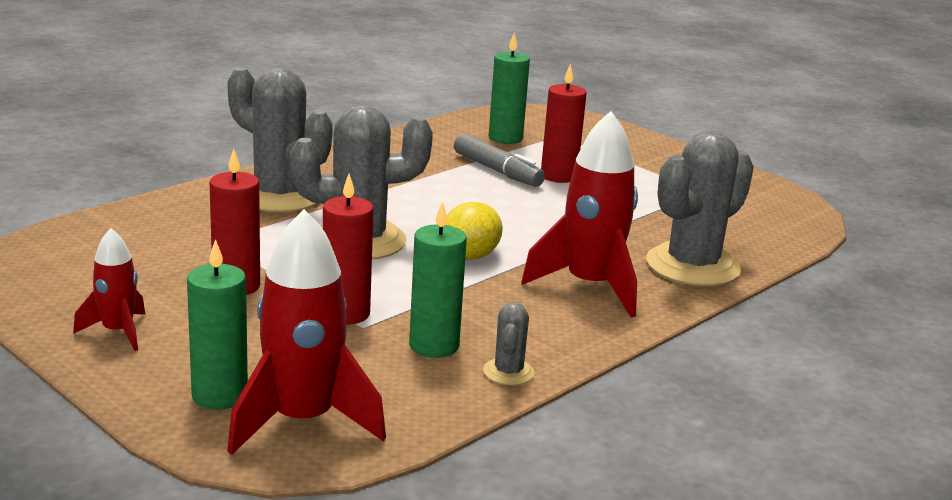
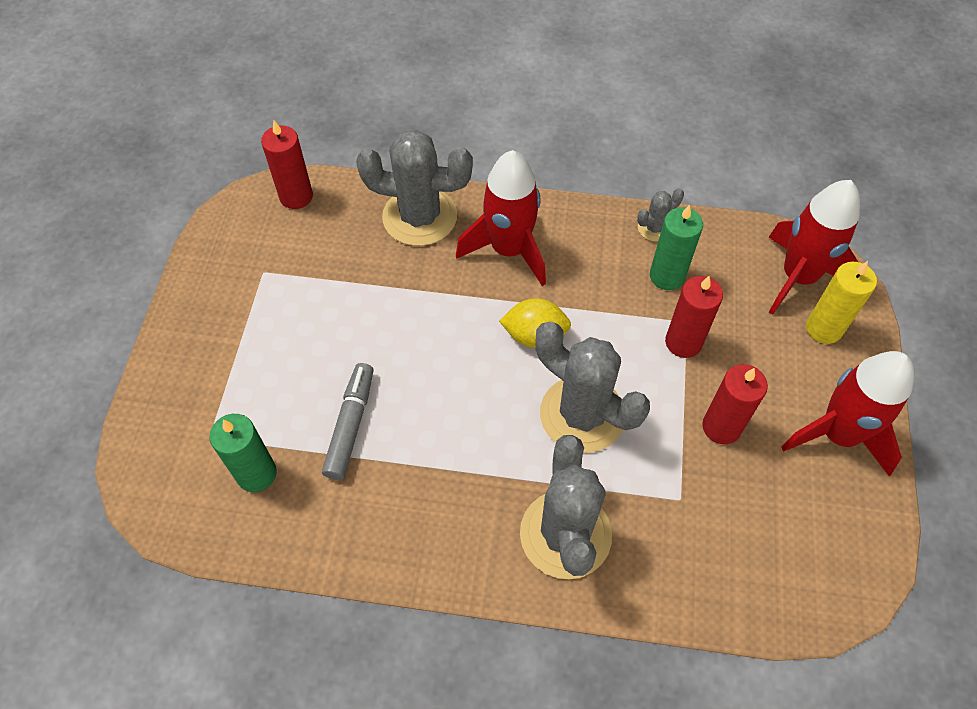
camera: 125 degrees left, 35 degrees up
red rocket [73,228,146,351] -> red rocket [781,351,914,477], size x1.82
green candle [187,239,248,410] -> yellow candle [806,261,877,344]
red candle [541,64,587,183] -> red candle moved to [261,120,313,209]

